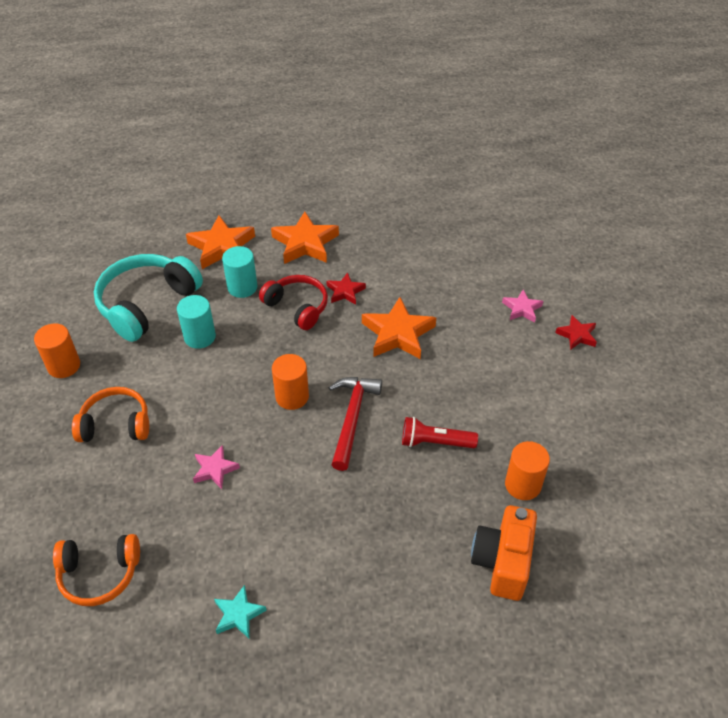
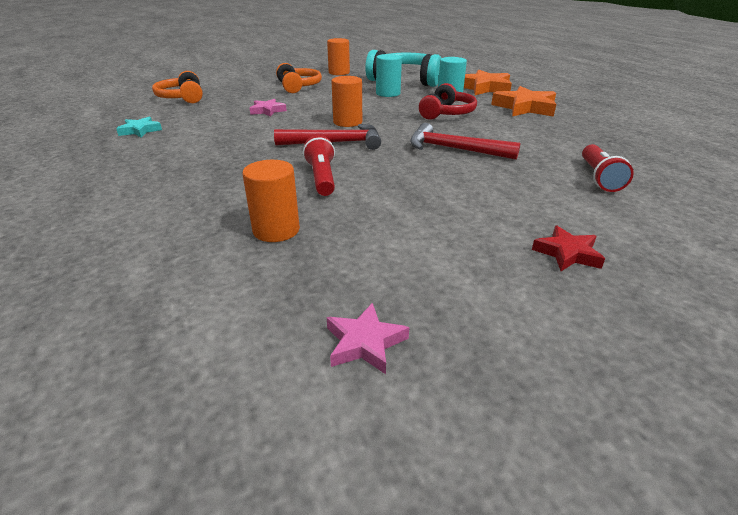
camera: 75 degrees right, 15 degrees down
red star [327,272,366,305] -> none
orange star [362,297,436,359] -> red hammer [410,123,520,160]
orange camera [471,505,537,601] -> none
pink star [502,290,543,323] -> pink star moved to [327,303,409,374]
none -> red flashlight [582,144,634,192]

